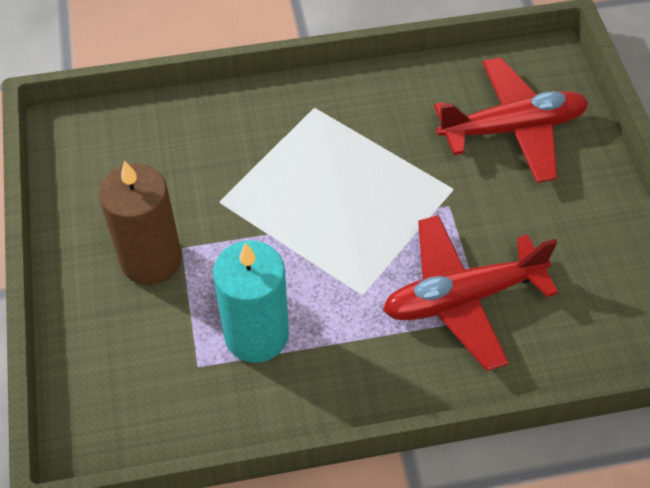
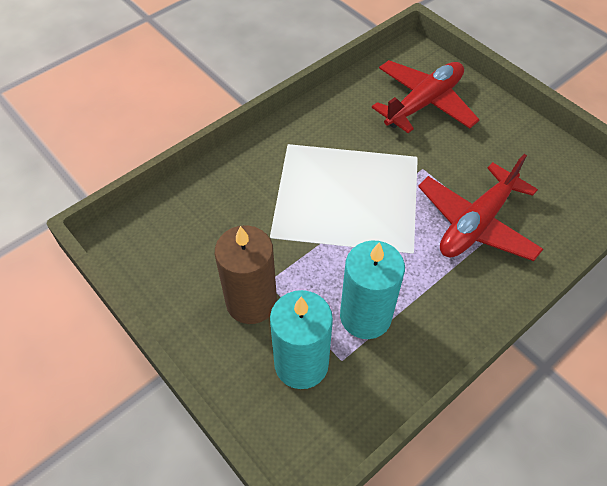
camera: 30 degrees left, 0 degrees up
none -> turquoise candle [270,290,333,389]

